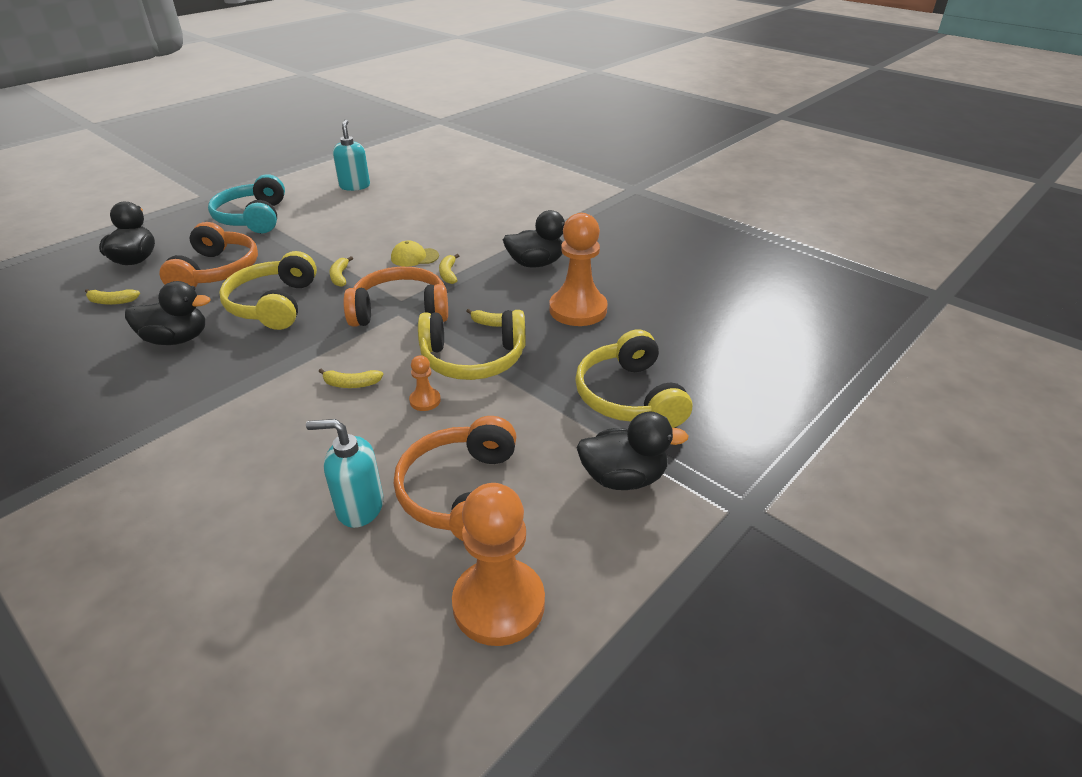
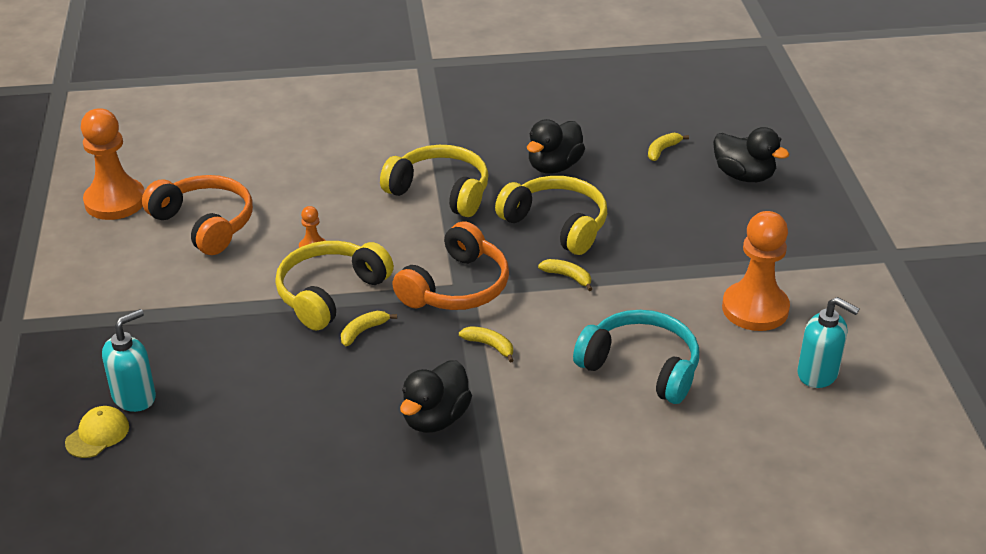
camera: 130 degrees right, 0 degrees up
orange headphones [160,222,258,288] -> none
turquoise headphones [208,174,285,233] -> turquoise headphones moved to [573,310,699,404]
turquoise soap dispenser [306,419,383,528] -> turquoise soap dispenser moved to [102,309,156,412]
yellow banana [319,369,384,388] -> none
yellow cap [391,240,439,267] -> yellow cap moved to [65,406,129,458]
orange pawn [549,213,607,326] -> orange pawn moved to [722,211,790,331]
yellow headphones [575,329,692,428] -> yellow headphones moved to [380,145,489,217]
black duck [577,412,689,490] -> none

